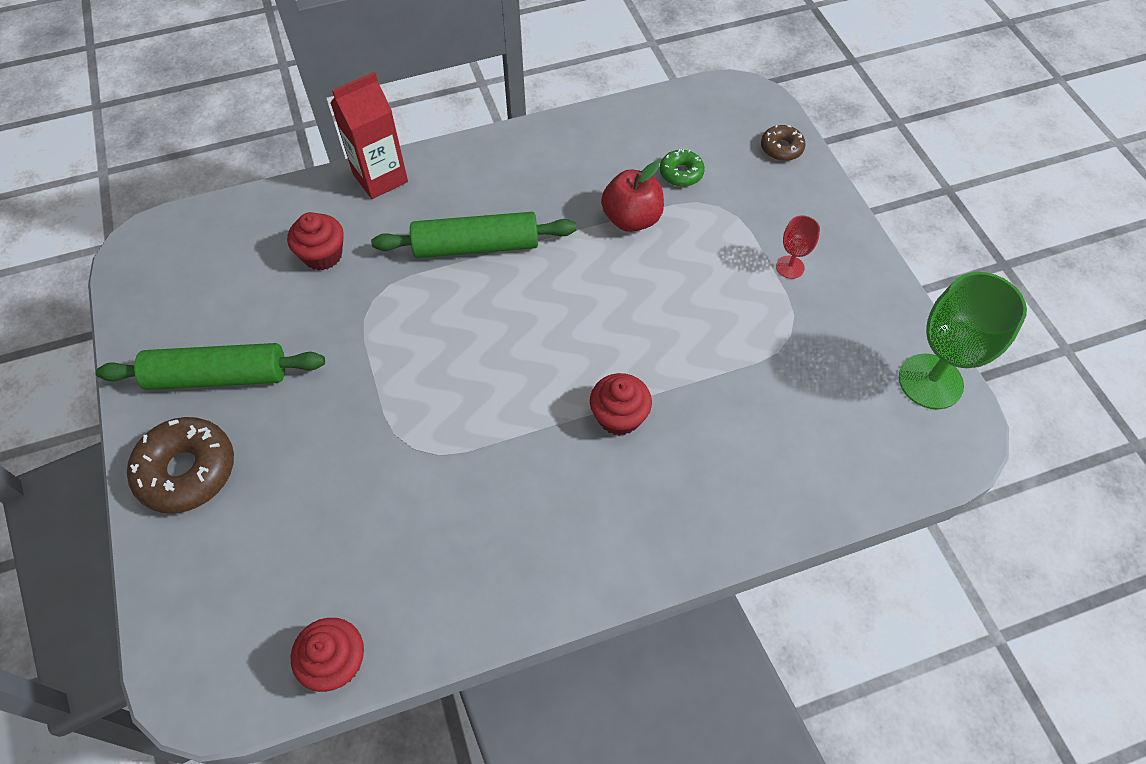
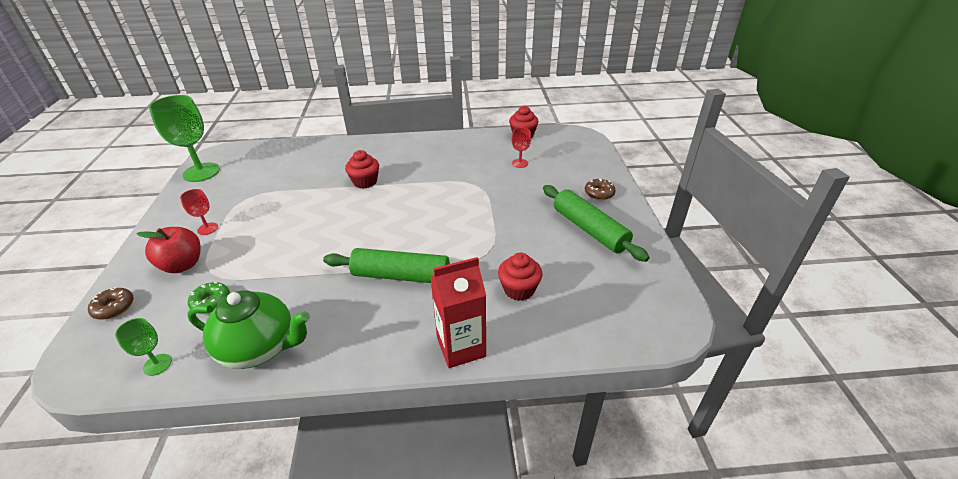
camera: 165 degrees left, 20 degrees down
green rolling pin [96,343,325,390] -> green rolling pin turned 45 degrees clockwise [543,185,650,262]
brown donut [127,417,234,513] -> brown donut [585,179,616,200], size x0.54
red apple [601,161,664,232] -> red apple moved to [137,227,201,273]
none -> green goblet [115,318,172,376]
none -> green teapot [187,290,310,369]
none -> red goblet [512,128,531,168]

